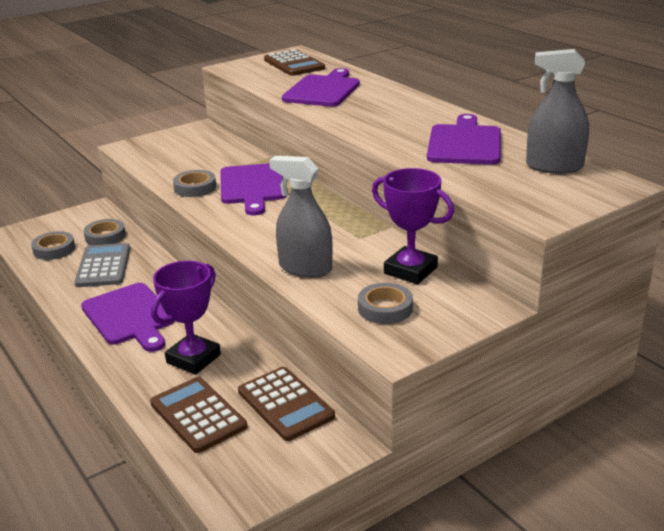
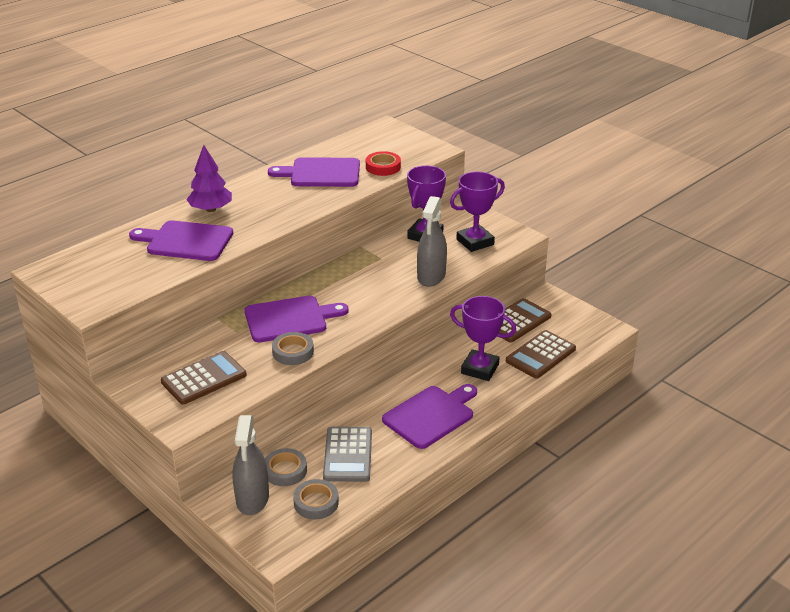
camera: 100 degrees left, 5 degrees up
grey calculator [74,243,130,287] -> grey calculator turned 75 degrees counterclockwise [323,427,372,482]
brown calculator [264,49,325,76] -> brown calculator moved to [161,351,247,405]
grey tape [358,283,413,324] -> purple trophy [450,172,505,252]
grey spray bottle [526,49,589,174] -> grey spray bottle moved to [232,415,269,515]
none -> purple tree [186,145,232,212]
none -> red tape [366,151,401,176]

